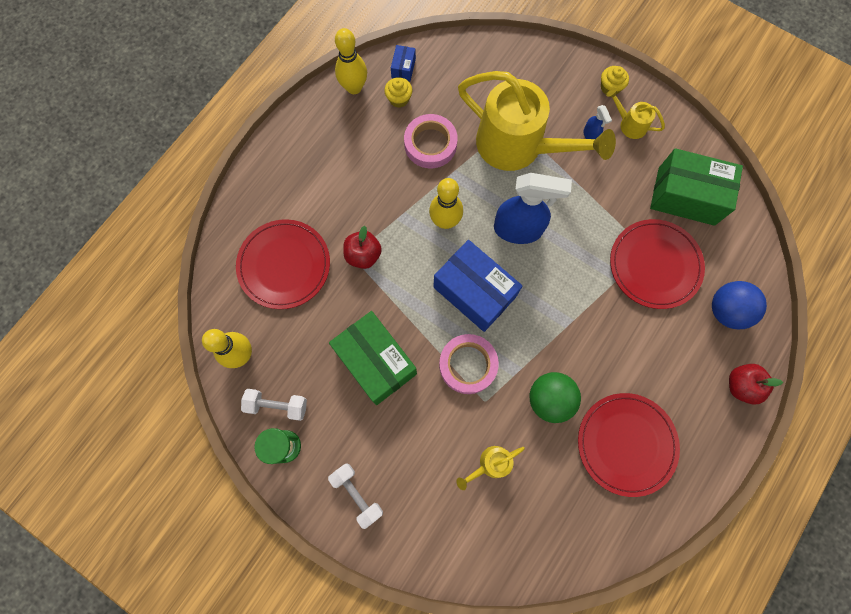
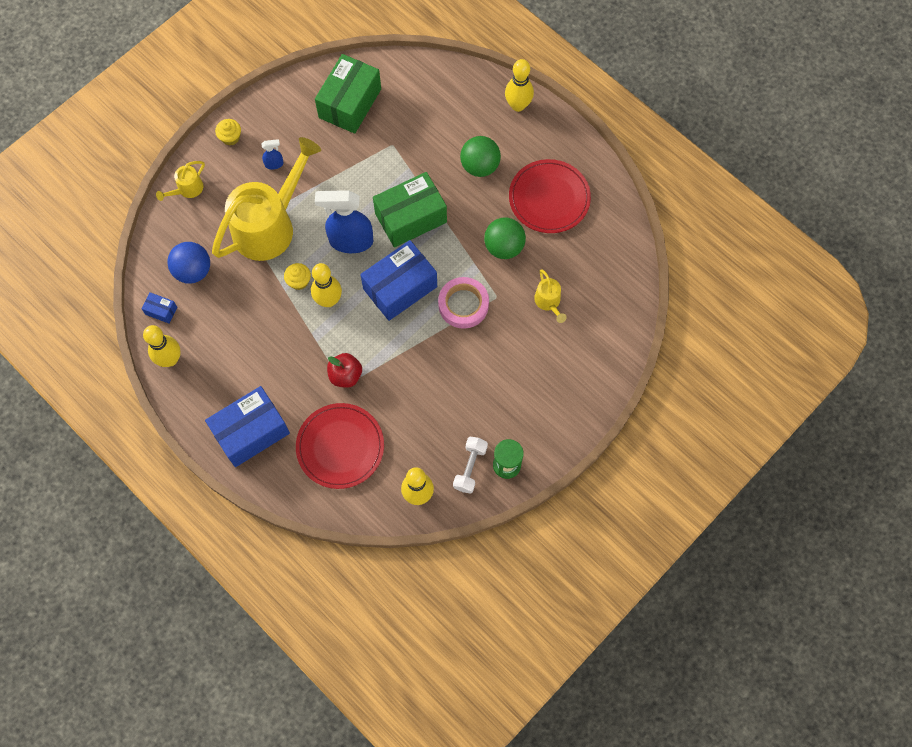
camera: 80 degrees left, 5 degrees down
white dumbbell [328,463,383,529] -> none
green box [329,311,417,405] -> green box moved to [373,172,447,247]
yellow cupcake [384,77,412,108] -> yellow cupcake moved to [284,263,311,290]
pink tape [404,114,458,168] -> none
blue spray bottle [494,173,572,244] -> blue spray bottle turned 105 degrees counterclockwise [315,190,373,253]
yellow watering can [606,88,665,139] -> yellow watering can moved to [156,161,205,201]
red plate [610,219,705,309] -> none
blue ball [712,281,767,329] -> blue ball moved to [167,242,210,284]
red apple [729,364,783,405] -> yellow bowling pin [505,59,534,112]
none -> blue box [205,386,290,467]
none -> green ball [460,136,501,177]

